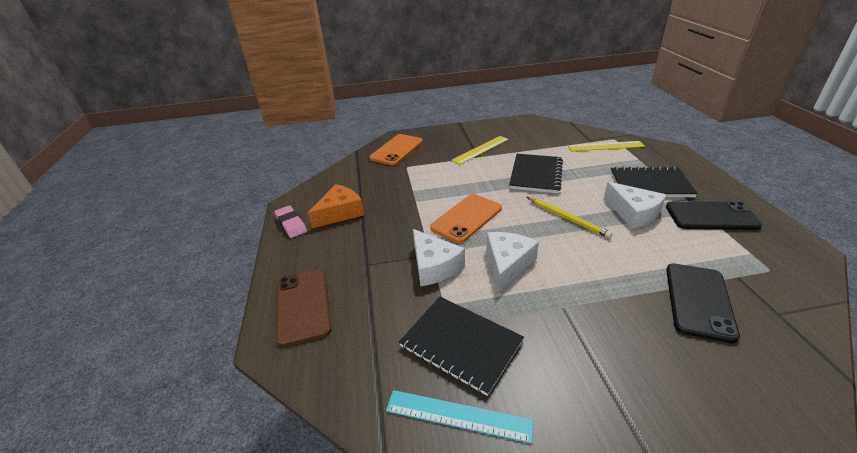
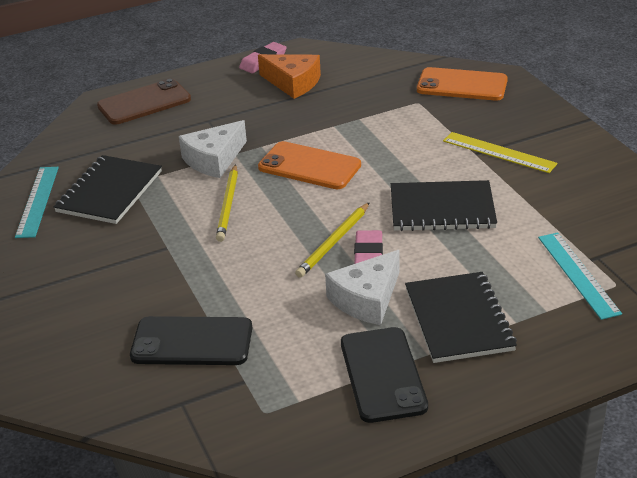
camera: 75 degrees right, 0 degrees up
white cheese [486,232,539,292] -> yellow pencil [216,164,238,242]
yellow ruler [568,141,645,152] -> turquoise ruler [538,232,622,320]
none -> pink eraser [354,230,383,264]

